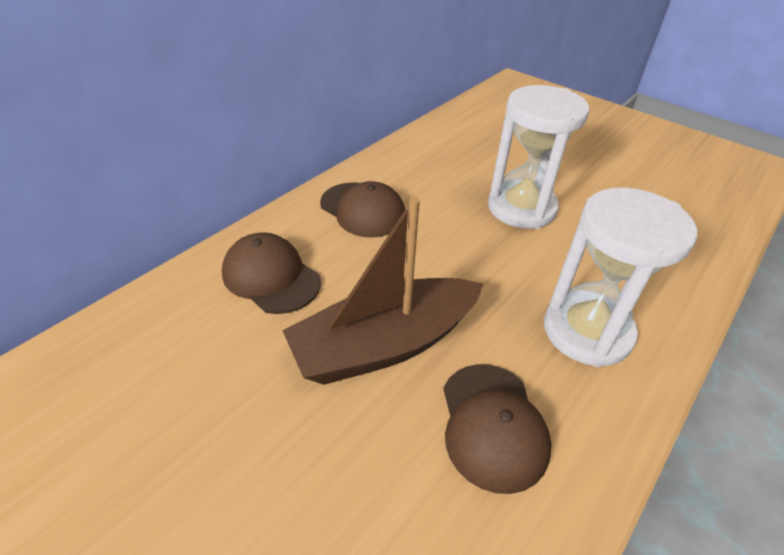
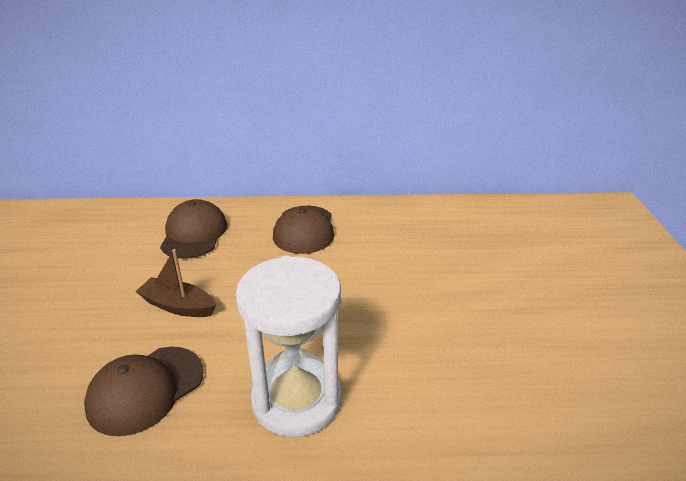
camera: 50 degrees right, 10 degrees down
brown boat [282,197,483,385] -> brown boat [135,249,216,317], size x0.52
white hourglass [488,85,590,229] -> none

